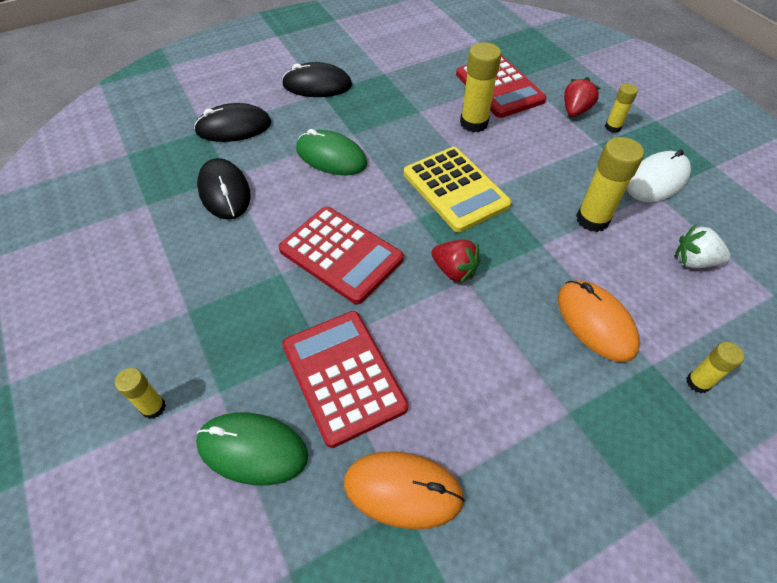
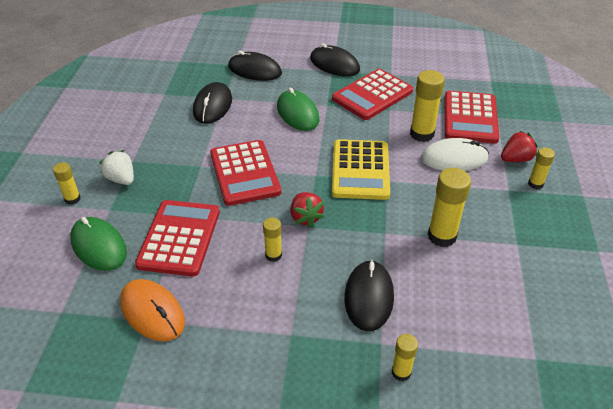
camera: 35 degrees right, 10 degrees down
orange mouse [558,280,640,362] -> black mouse [345,260,394,331]
white mouse [627,150,691,202] -> white mouse moved to [421,138,489,171]
white strawberry [675,225,731,268] -> white strawberry moved to [99,150,134,185]
none -> yellow glue stick [263,217,282,262]
none -> red calculator [332,69,413,120]

